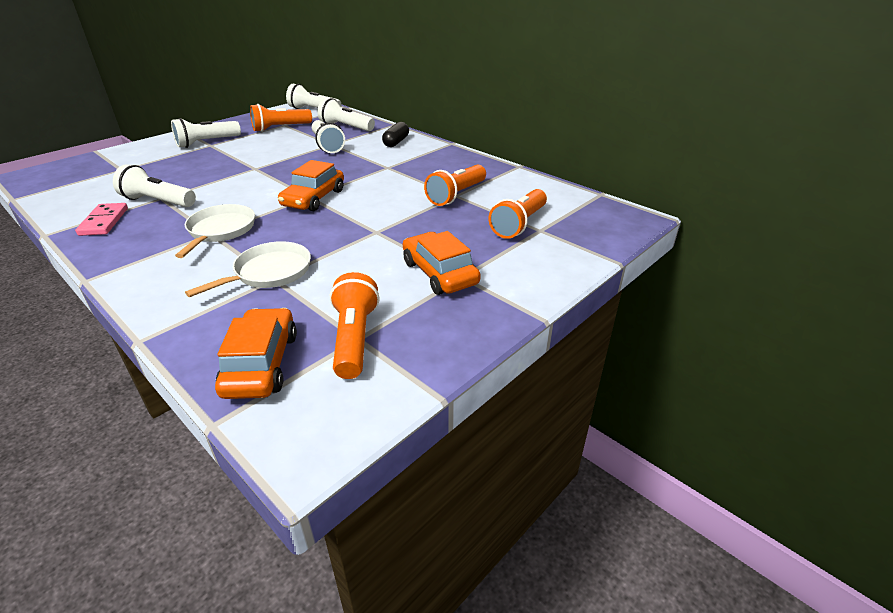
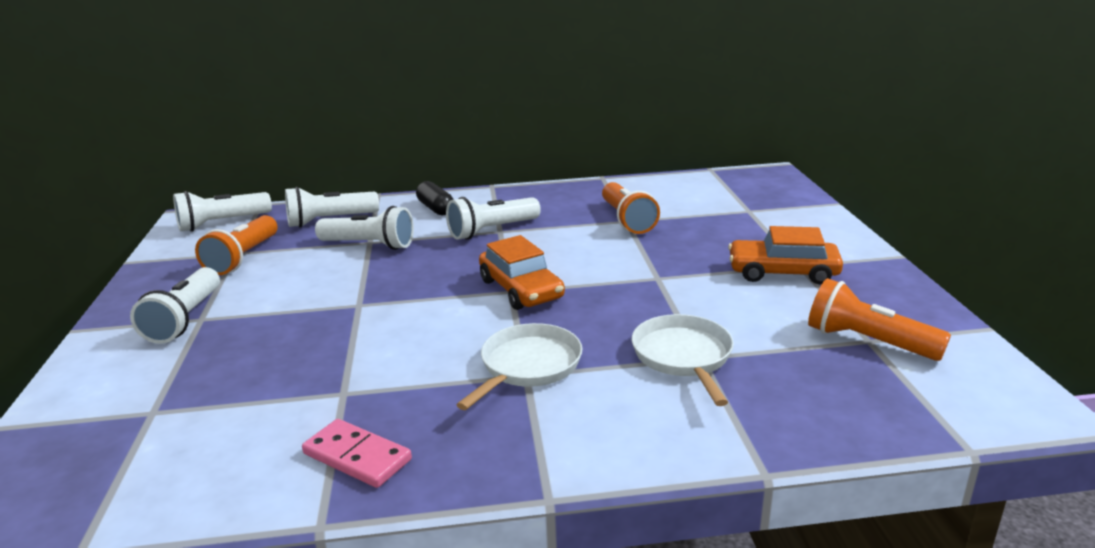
camera: 50 degrees left, 10 degrees down
white flashlight [113,164,196,207] -> white flashlight moved to [446,197,541,240]
white pan [175,204,255,258] -> white pan turned 75 degrees clockwise [456,323,583,410]
orange car [215,308,297,399] -> none
orange flashlight [489,189,547,239] -> none

